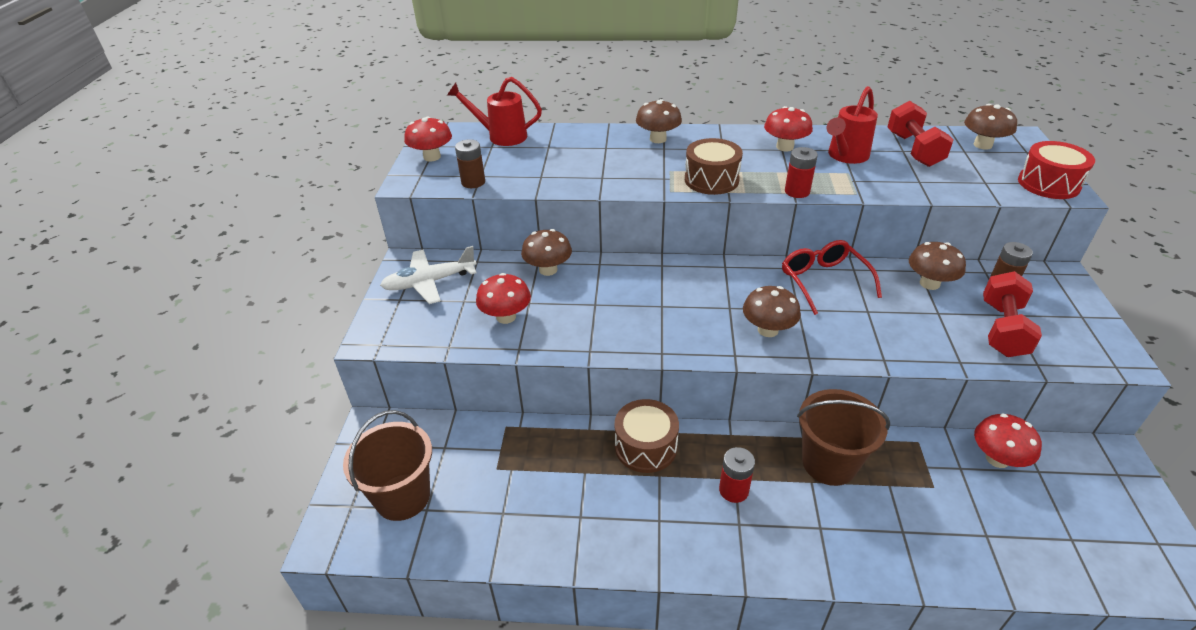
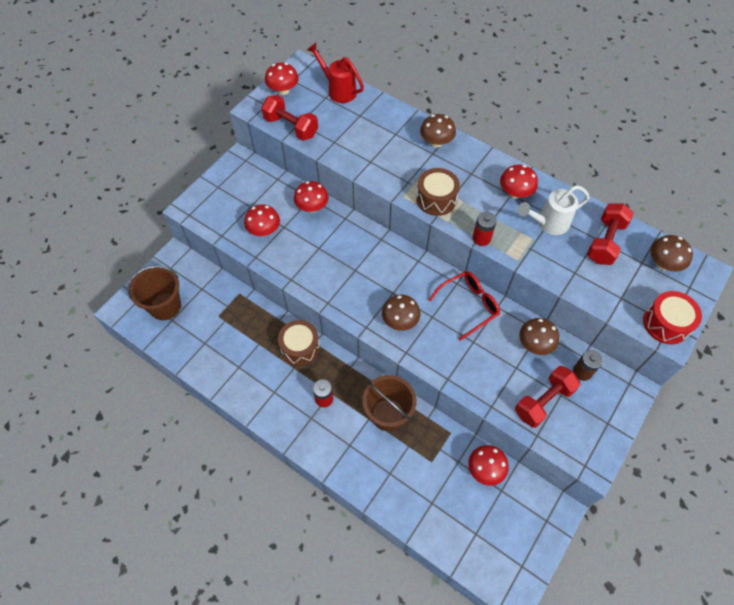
camera: 30 degrees right, 20 degrees up
white plane [380,246,477,304] -> none
brown battery [455,139,485,188] -> red dumbbell [261,95,318,141]
brown mushroom [521,229,572,276] -> red mushroom [294,181,329,213]
red glasses [782,240,882,315] -> red glasses turned 45 degrees clockwise [428,271,500,341]
red watering can [827,86,878,164] -> white watering can [518,185,589,235]

